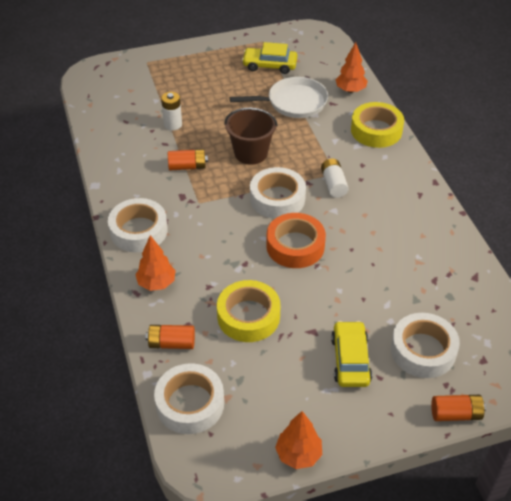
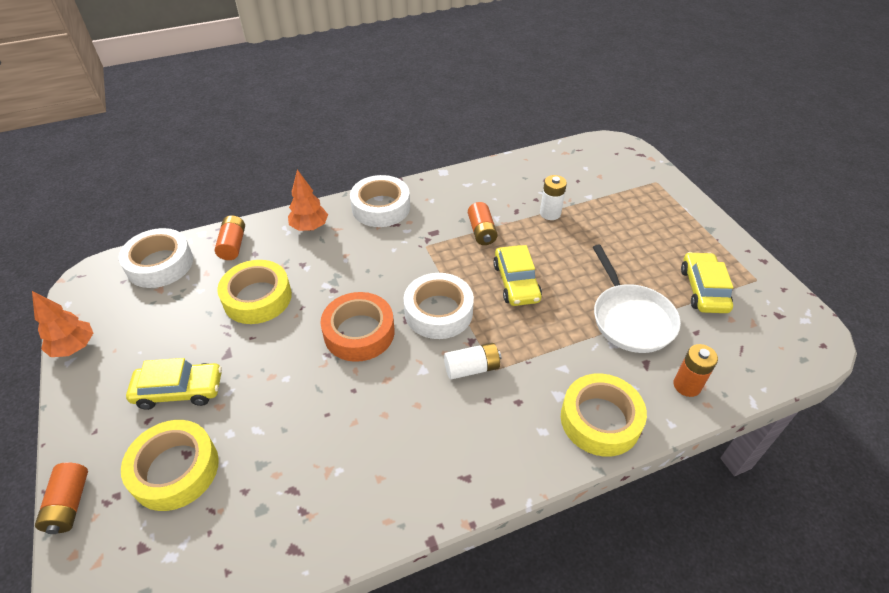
camera: 85 degrees right, 0 degrees up
brown bucket [224,108,278,165] -> yellow car [493,245,542,306]
orange tree [335,42,368,93] -> orange battery [674,344,718,397]
white tape [391,313,460,378] -> yellow tape [121,420,219,511]

